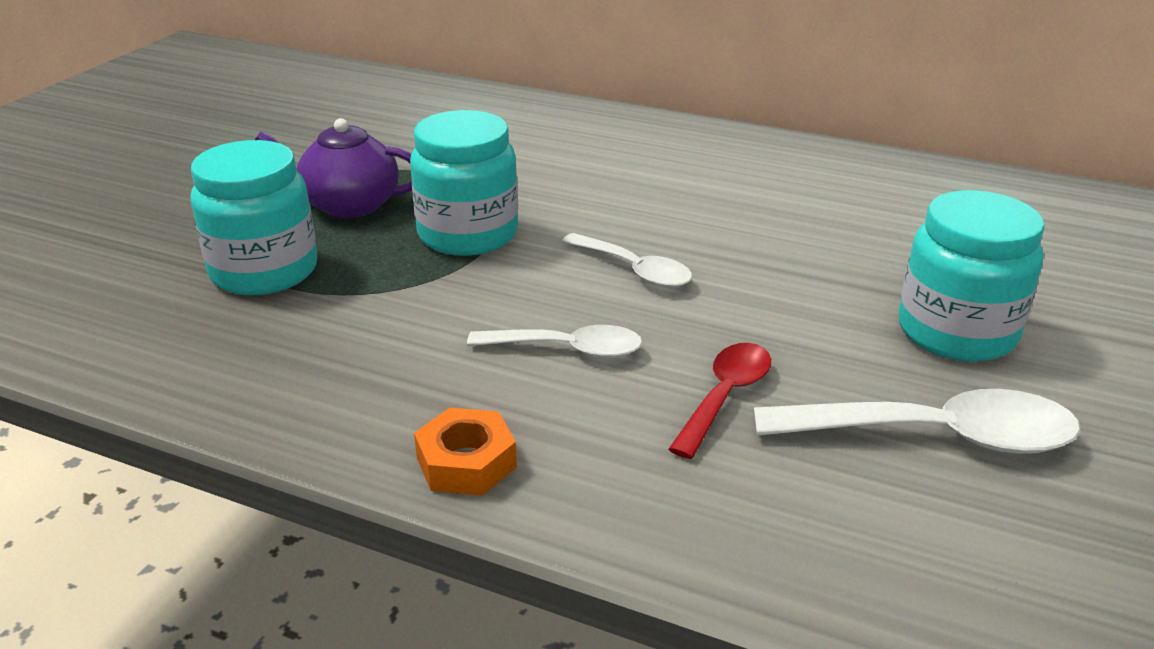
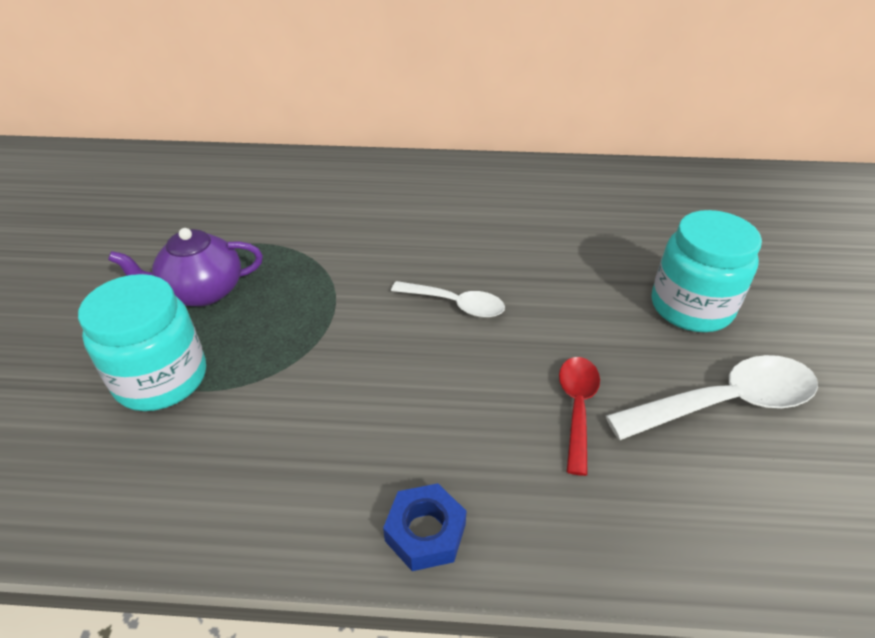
camera: 20 degrees left, 10 degrees up
turquoise jar [410,110,518,256] -> none
orange nut [414,408,517,496] -> blue nut [383,483,466,571]
white spoon [467,325,642,358] -> none

